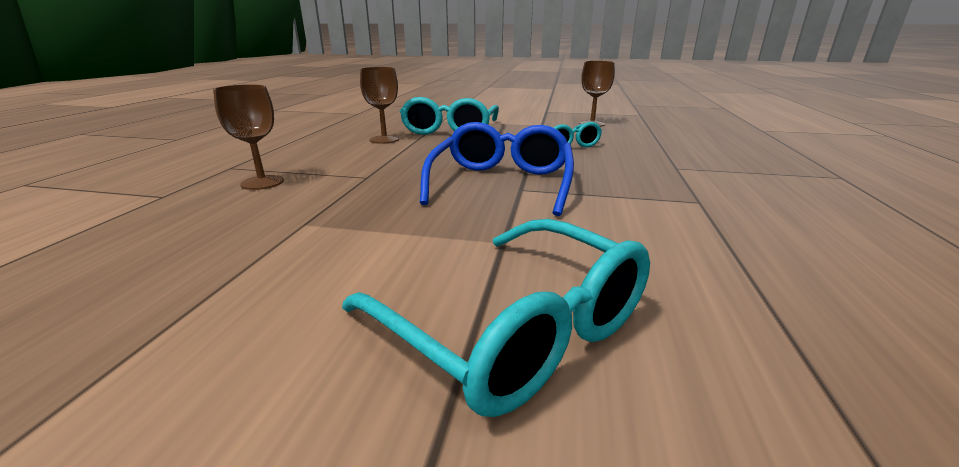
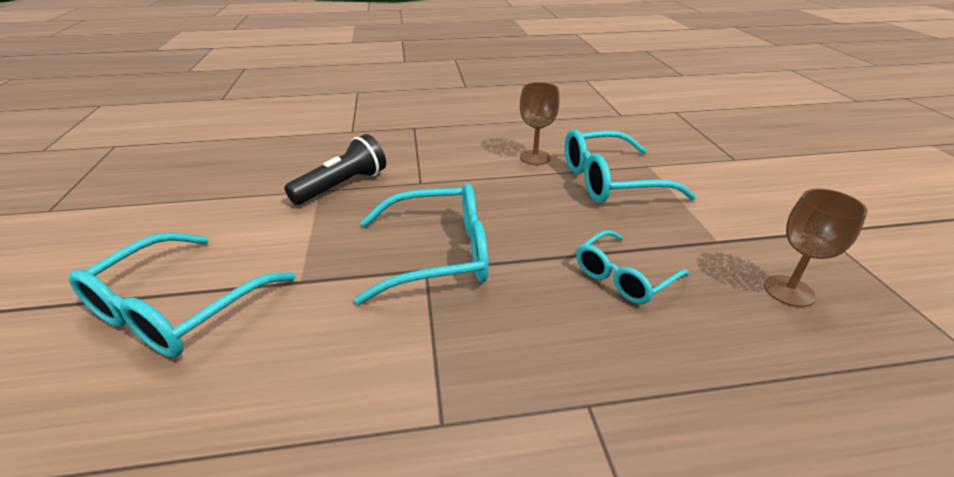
camera: 70 degrees right, 10 degrees up
brown goblet [213,84,284,190] -> none
blue glasses [420,122,574,216] -> turquoise glasses [354,183,489,304]
none -> black flashlight [284,134,386,205]

